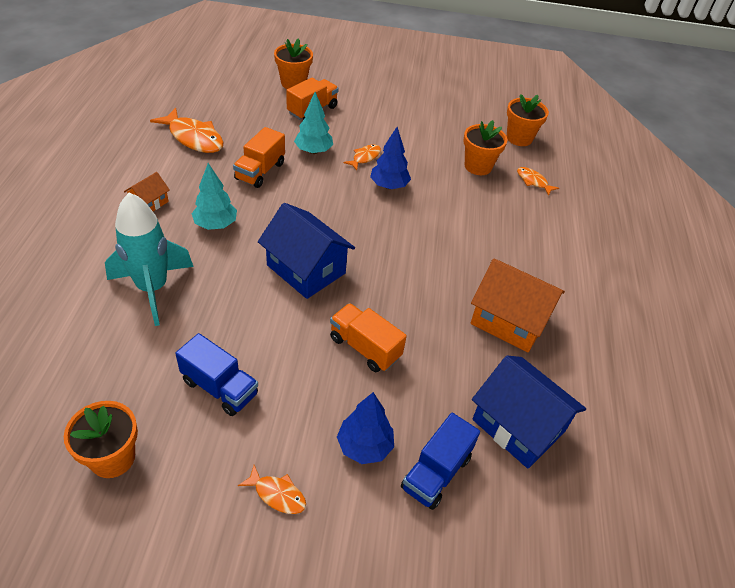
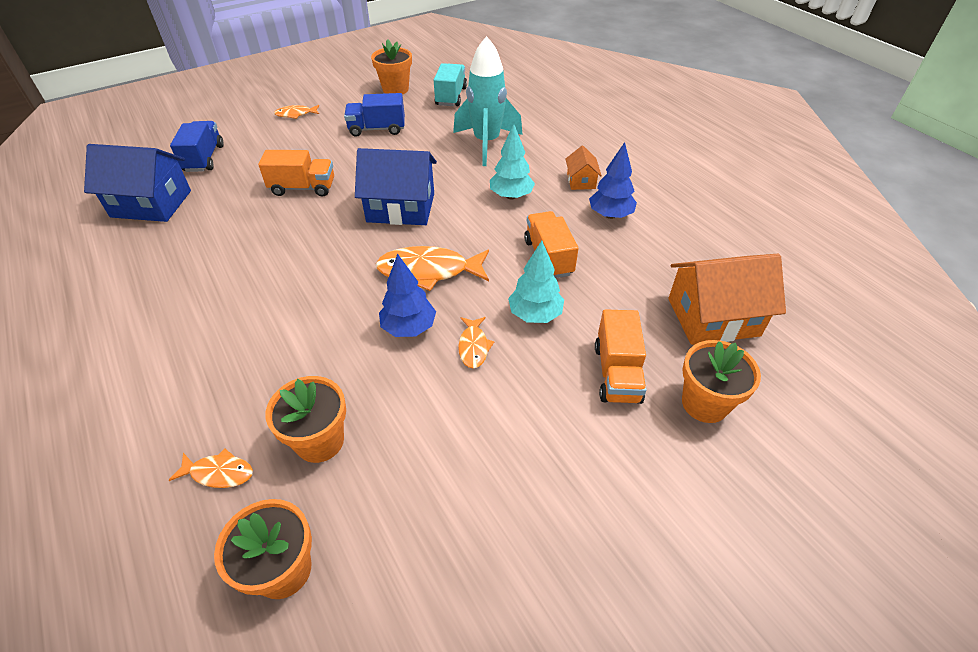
camera: 145 degrees right, 0 degrees up
orange fish [150,108,224,153] -> orange fish moved to [376,246,489,291]
blue tree [337,392,394,464] -> blue tree moved to [589,142,637,219]
orange house [471,258,565,352] -> orange house moved to [668,254,786,345]
none -> turquoise truck [434,63,467,106]

